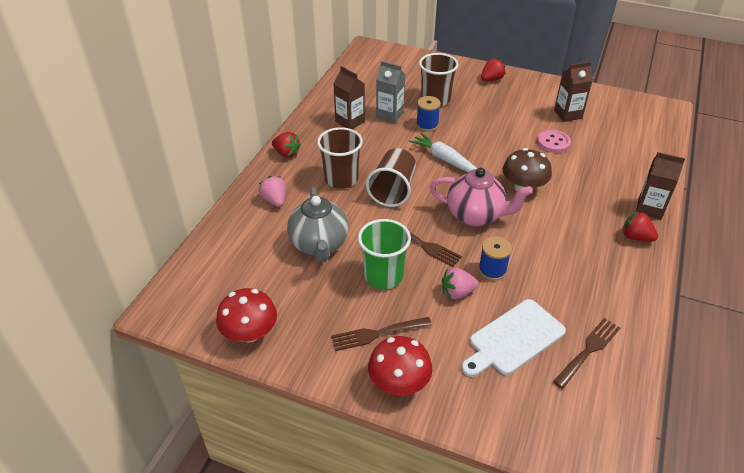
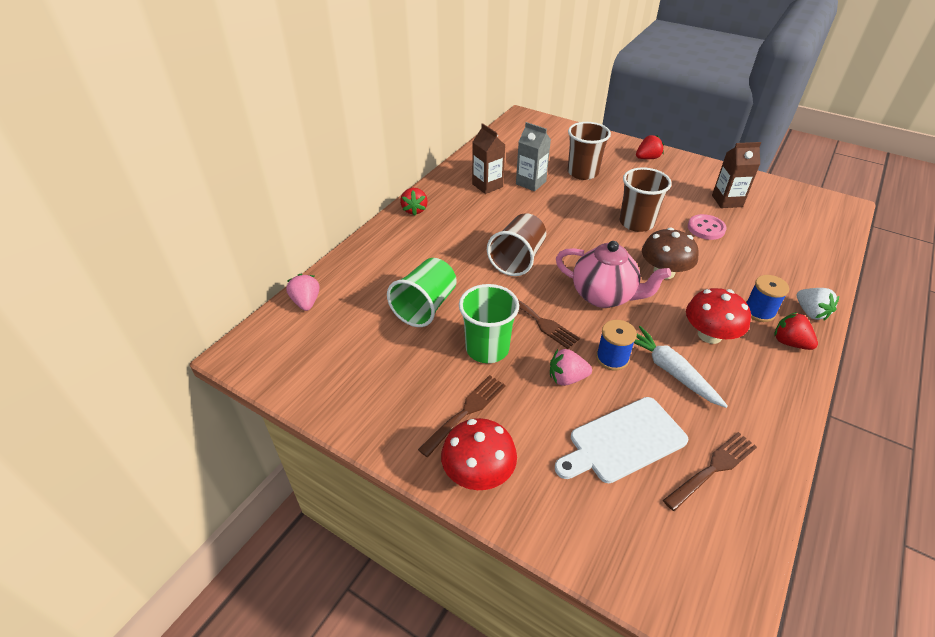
camera: 10 degrees right, 0 degrees up
red mushroom [216,288,277,343] -> red mushroom moved to [686,288,751,344]
pink strawberry [259,176,286,207] -> pink strawberry moved to [286,274,319,311]
red strawberry [272,132,301,158] -> red strawberry turned 45 degrees clockwise [400,188,428,216]
grey teapot [287,187,348,262] -> green cup [387,258,457,327]
brown cup [317,127,363,189] -> brown cup moved to [619,168,672,232]
brown fork [331,317,432,351] -> brown fork turned 135 degrees clockwise [418,375,506,457]
white carrot [409,133,477,172] -> white carrot moved to [634,326,728,408]
blue spool [416,96,441,132] -> blue spool moved to [746,275,789,322]
brown carton [636,152,685,220] -> white strawberry [797,288,839,320]

